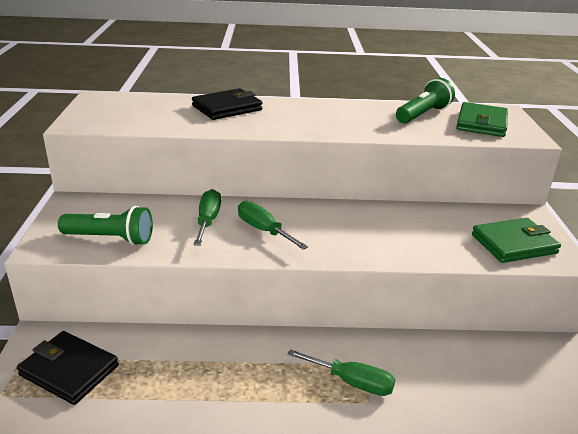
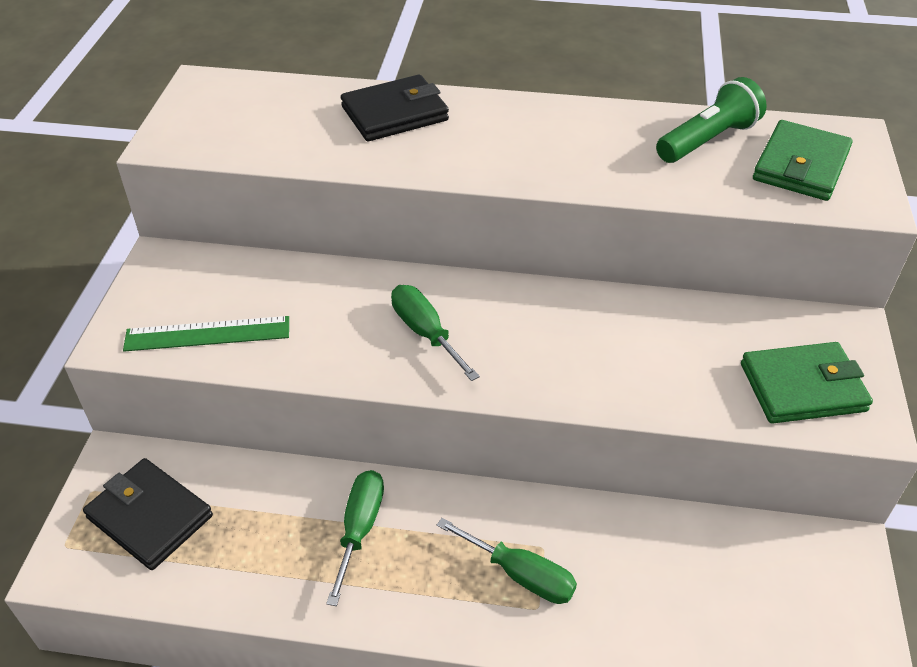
camera: 10 degrees right, 15 degrees up
green flashlight [58,206,153,246] -> green ruler [123,316,289,351]
green screwdriver [193,189,221,246] -> green screwdriver moved to [326,470,384,606]

